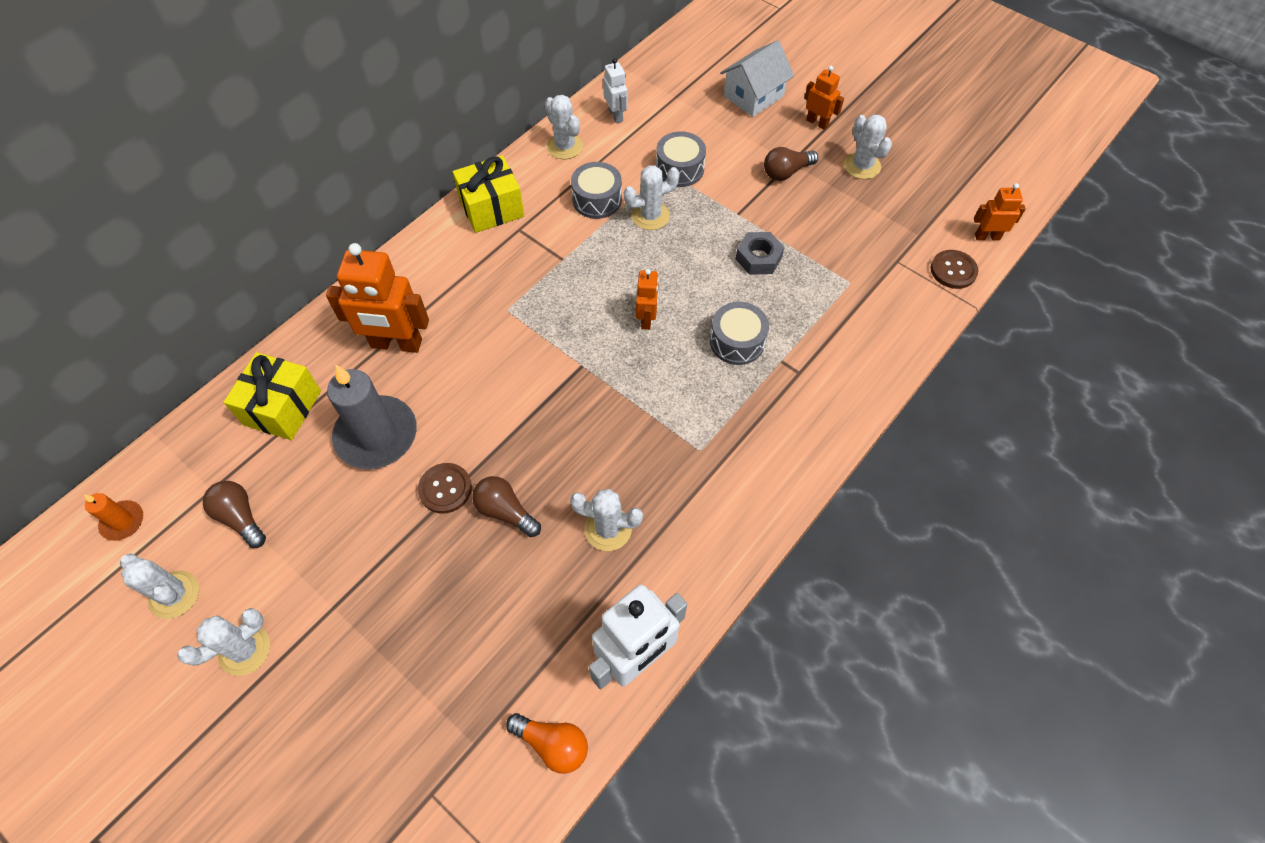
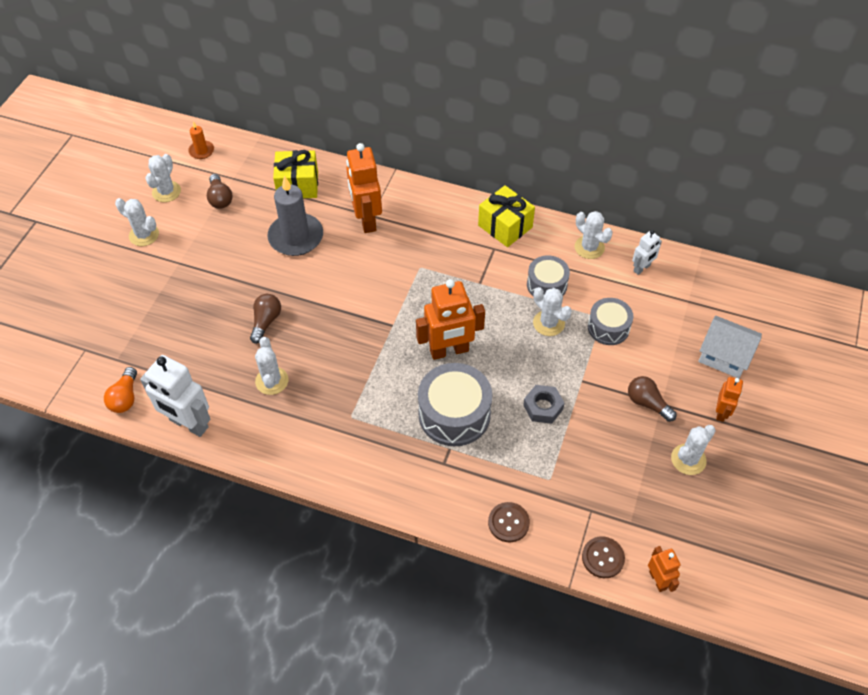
camera: 70 degrees right, 5 degrees down
brown light bulb [203,481,266,548] -> brown light bulb turned 135 degrees clockwise [207,174,233,209]
brown button [418,463,472,514] -> brown button moved to [488,502,530,542]
white cactus [545,95,583,159] -> white cactus turned 75 degrees counterclockwise [575,211,613,259]
orange robot [636,269,659,330] -> orange robot [416,279,485,360], size x1.88
grey drum [710,302,769,365] -> grey drum [418,363,492,446], size x1.63

